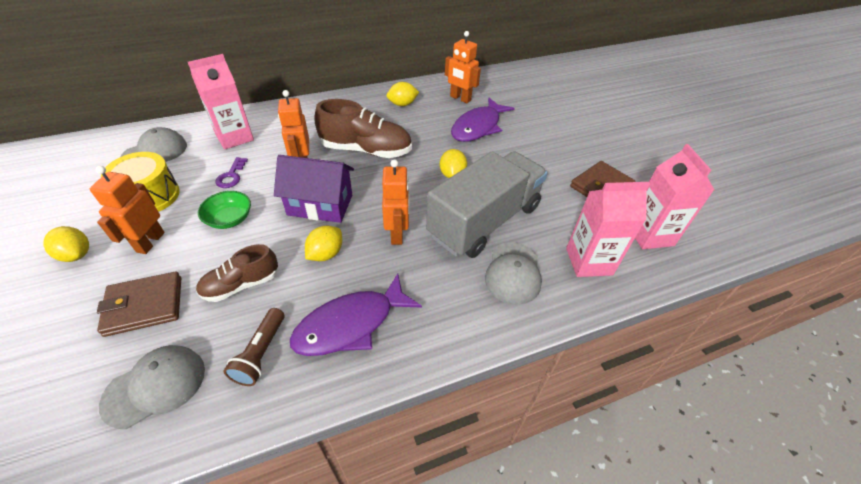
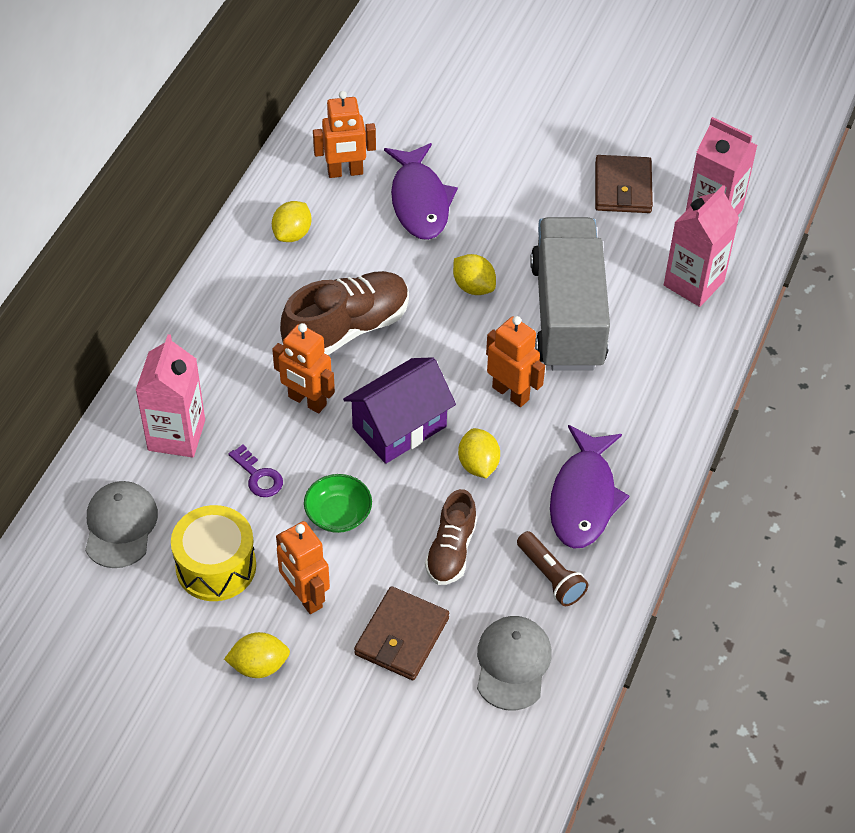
camera: 45 degrees left, 5 degrees up
grey cap [485,242,542,305] -> none

